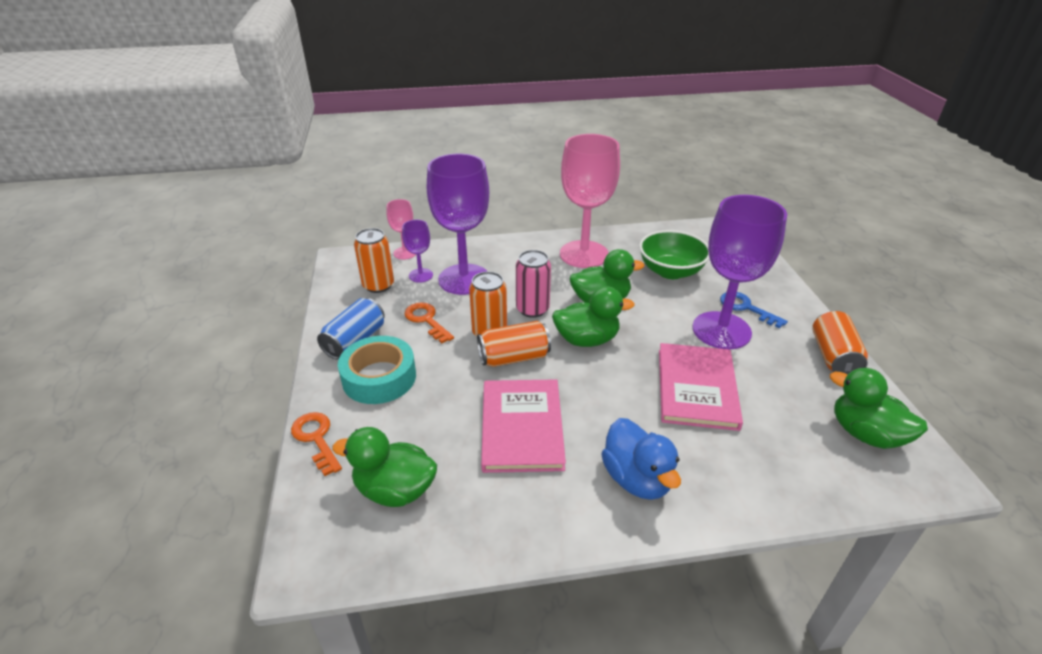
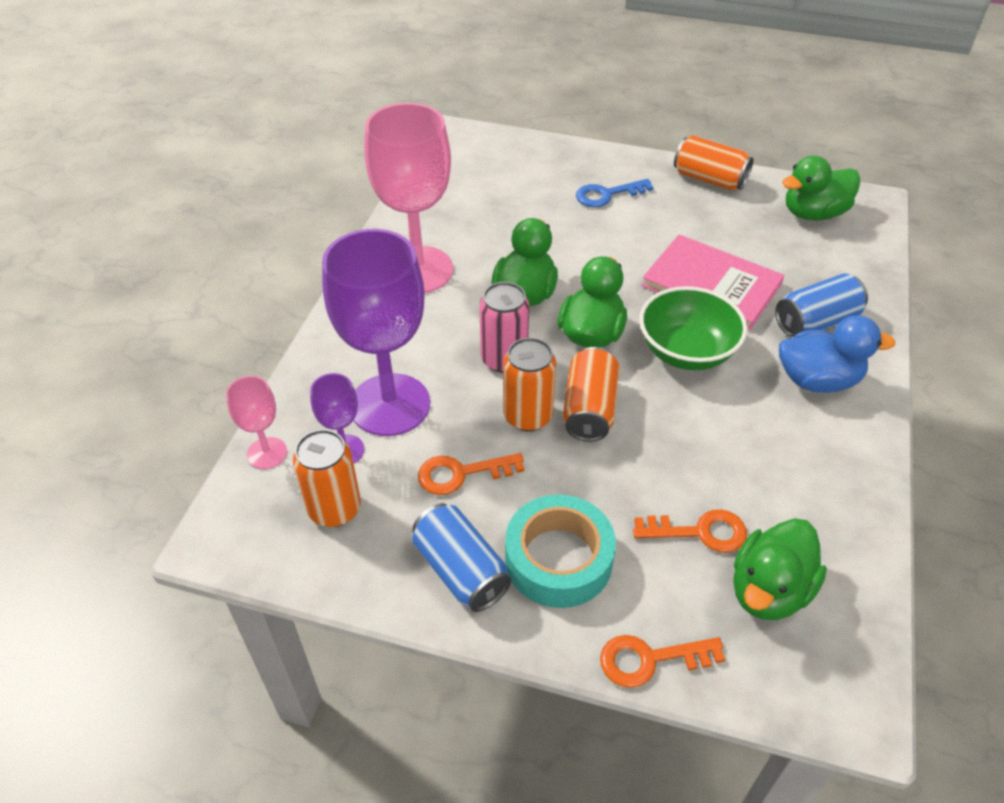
camera: 65 degrees left, 10 degrees up
pink book [481,379,566,473] -> none
green bowl [639,230,710,279] -> green bowl moved to [639,286,747,370]
purple goblet [692,195,787,349] -> none
none -> orange key [633,509,747,553]
none -> blue can [775,274,868,337]

